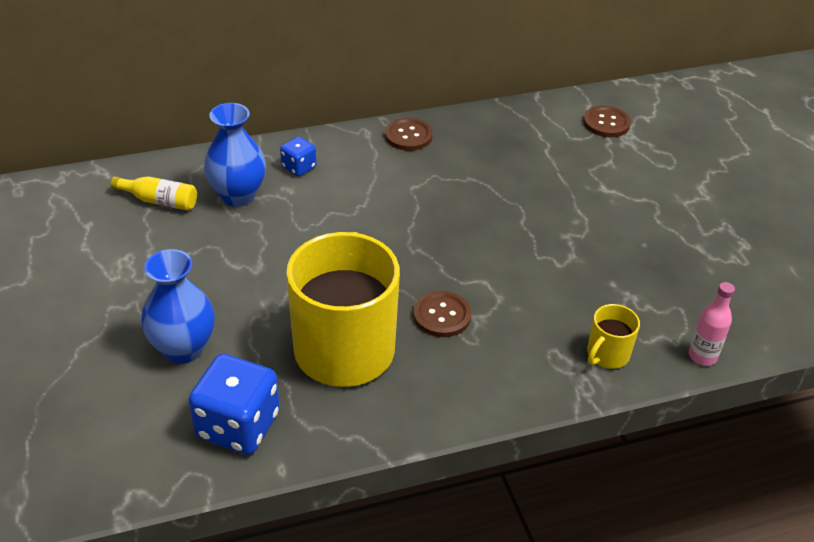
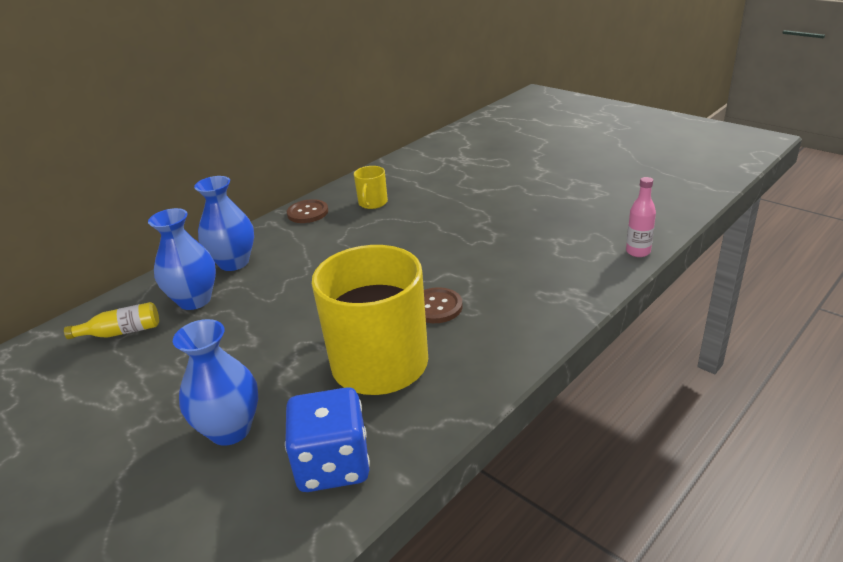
camera: 25 degrees left, 10 degrees down
blue dice [280,136,316,177] -> blue vase [194,176,254,271]
brown button [583,106,631,137] -> none
yellow mug [587,304,640,369] -> yellow mug moved to [354,166,388,209]

